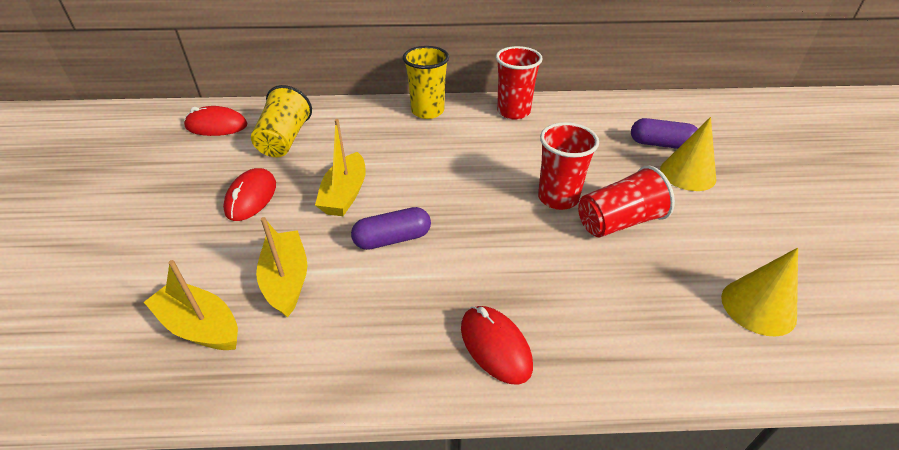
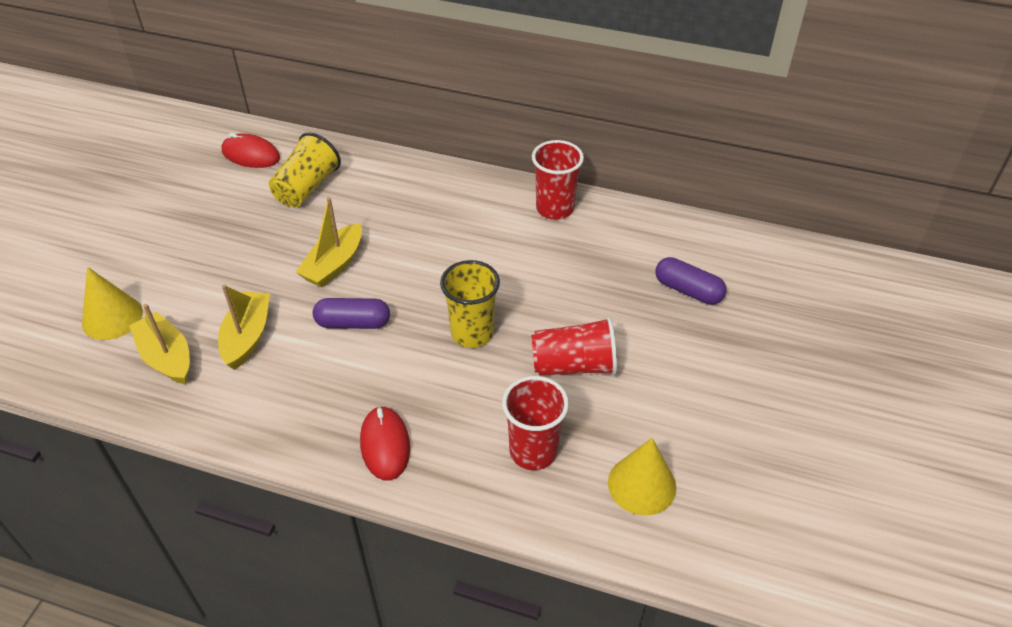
camera: 20 degrees right, 5 degrees up
red mouse [223,168,276,221] -> none
yellow cup [403,46,449,119] -> yellow cup moved to [440,260,500,348]
red cup [538,122,599,210] -> red cup moved to [502,376,569,470]
yellow cone [660,117,716,191] -> yellow cone moved to [82,267,143,340]

